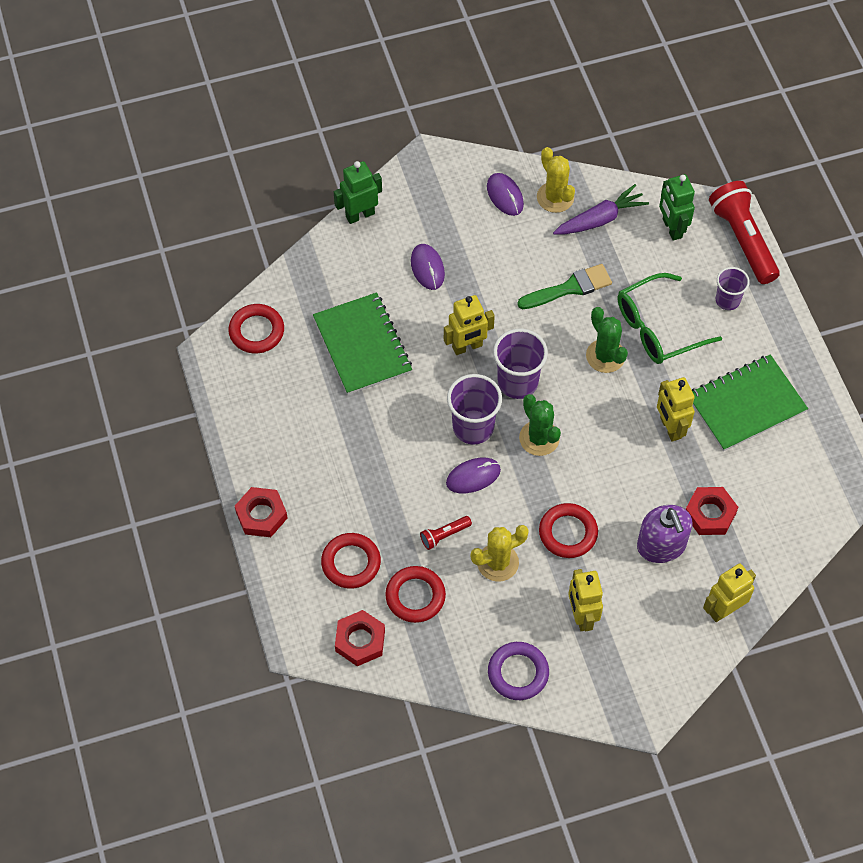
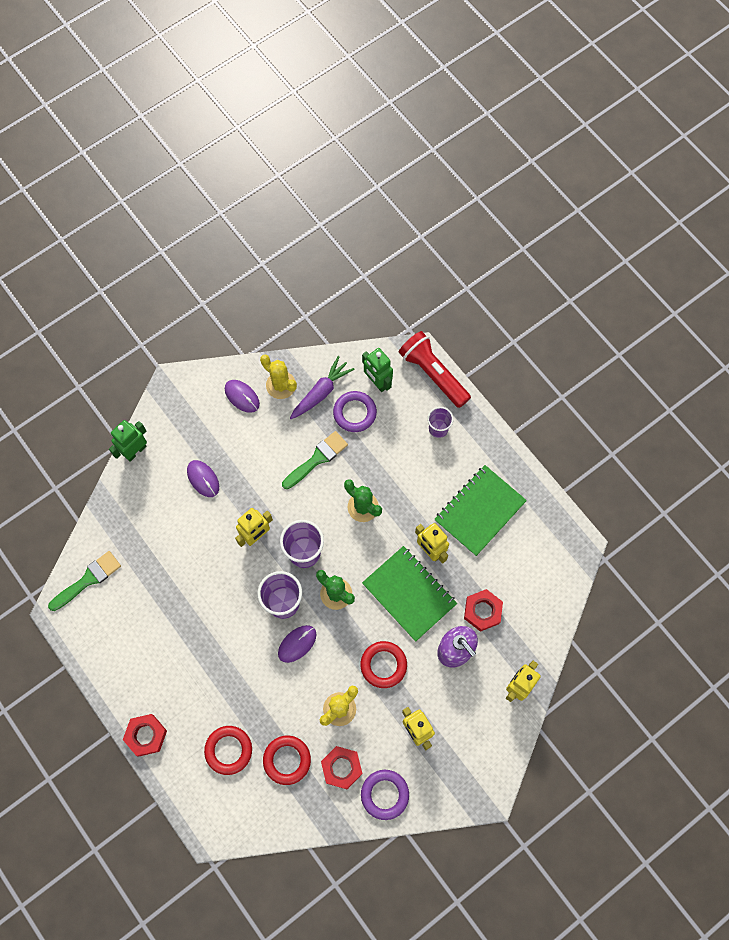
camera: 20 degrees left, 10 degrees up
red ring [228,304,284,353] -> green brush [48,551,121,611]
green notebook [313,292,412,395] -> green notebook moved to [362,546,457,642]
red nut [335,610,385,666] -> red nut moved to [321,746,362,789]
red flashlight [420,516,472,550] -> none
green glasses [618,273,722,364] -> none
none -> purple ring [333,391,377,432]

